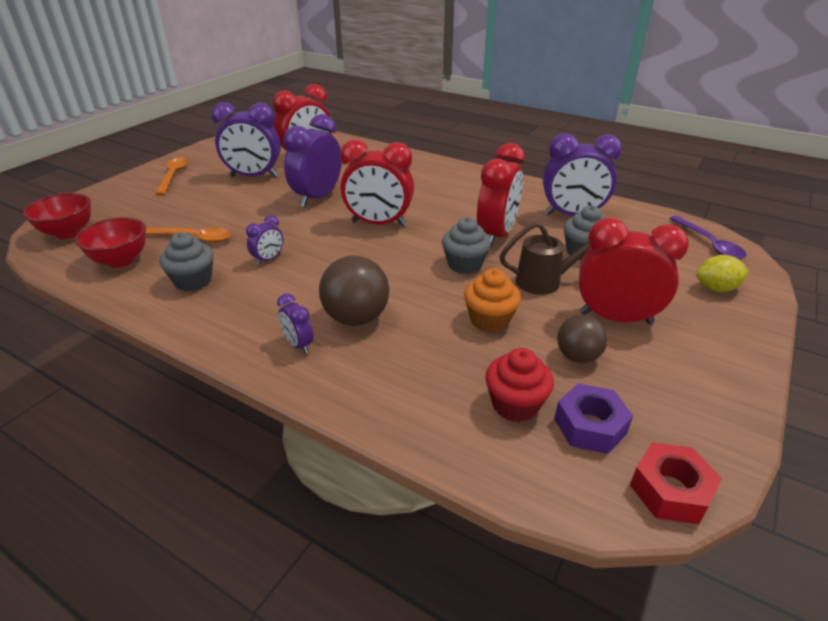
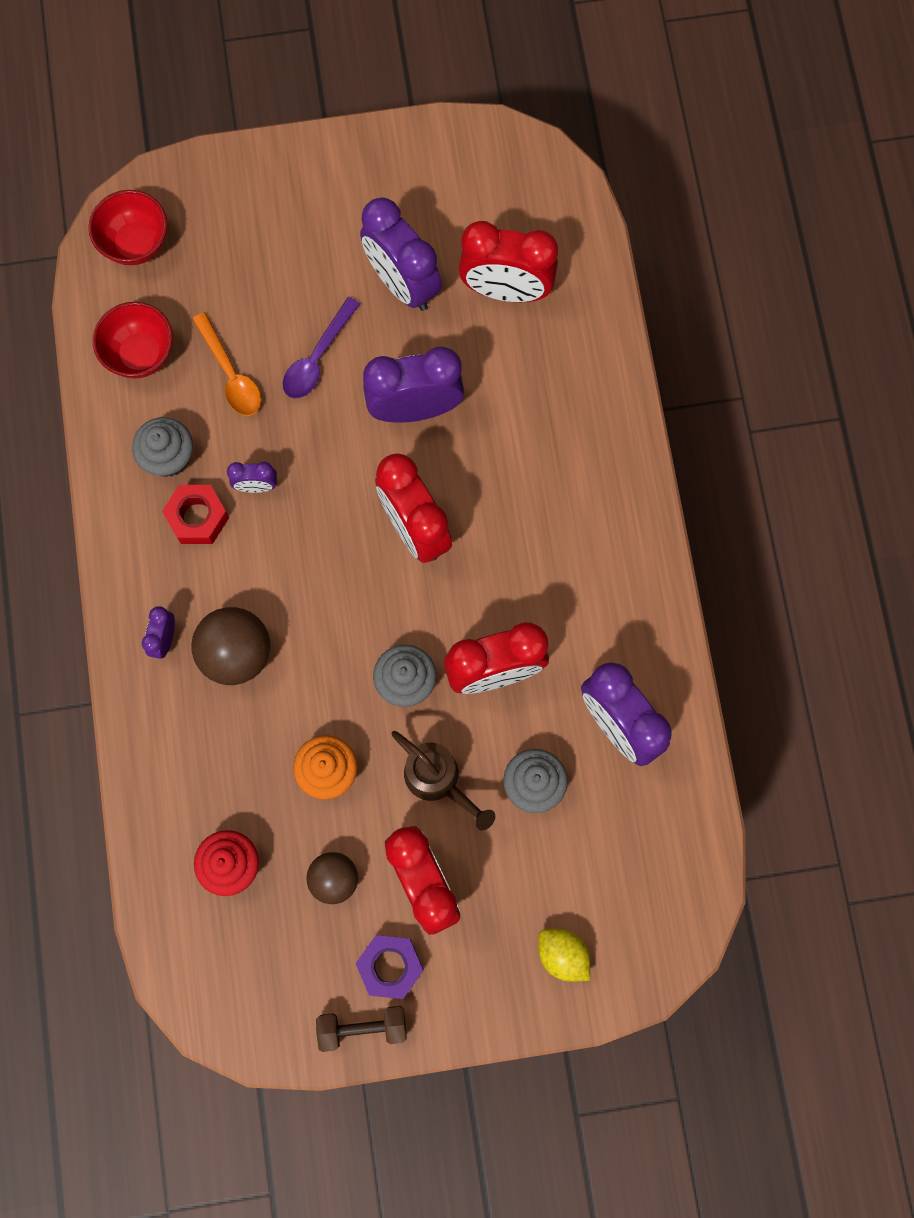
camera: 50 degrees right, 40 degrees up
orange spoon [155,157,188,195] -> none
purple nut [554,383,633,454] -> purple nut moved to [356,935,424,999]
red nut [630,442,722,524] -> red nut moved to [162,485,229,544]
purple spoon [669,216,746,259] -> purple spoon moved to [283,297,360,399]
none -> brown dumbbell [316,1006,407,1052]

